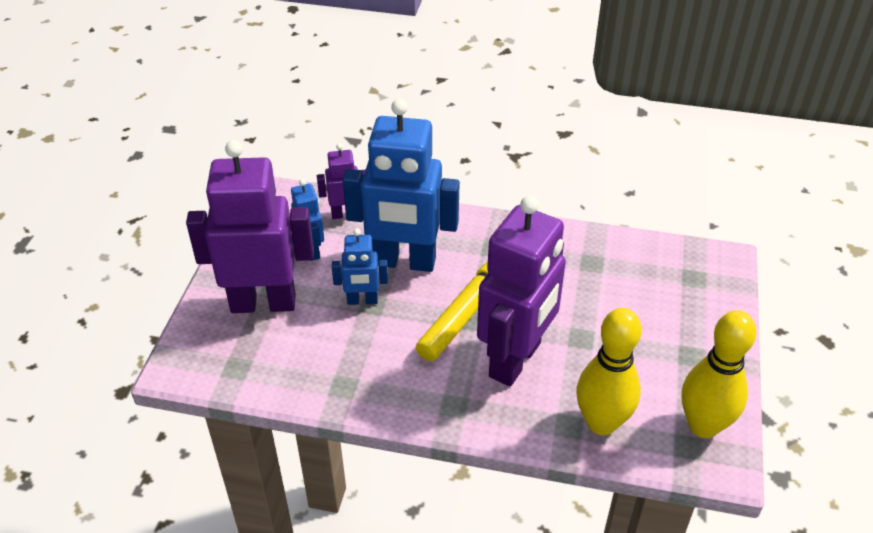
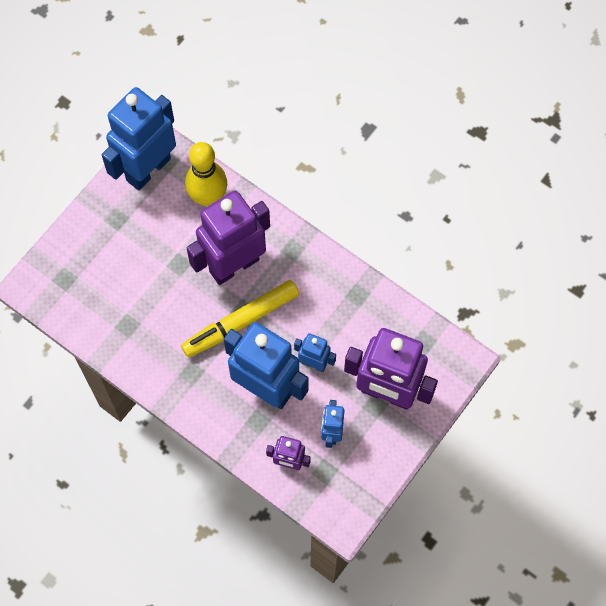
camera: 155 degrees left, 25 degrees up
yellow bowling pin [682,310,757,438] -> blue robot [102,87,176,190]

